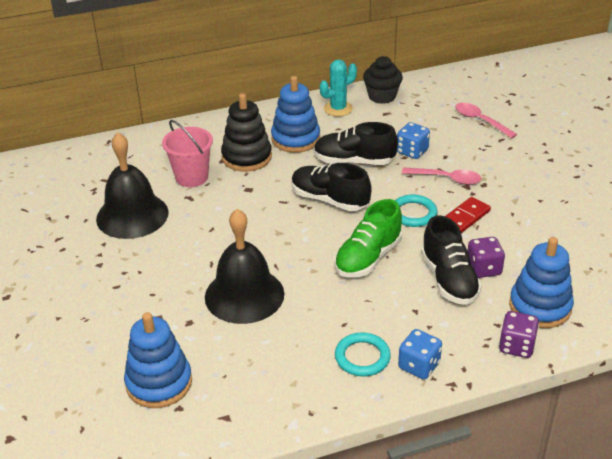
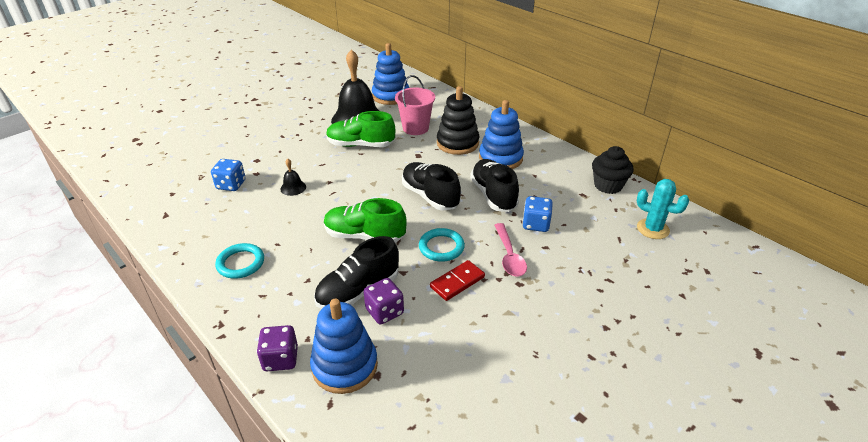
camera: 65 degrees right, 0 degrees up
blue stacking toy [124,312,192,408] -> blue stacking toy moved to [372,43,409,105]
black bell [205,209,284,324] -> black bell [280,159,306,196], size x0.41
black shoe [292,163,372,211] -> black shoe turned 45 degrees counterclockwise [402,162,461,211]
turquoise cactus [320,60,357,117] -> turquoise cactus moved to [637,179,689,239]
blue dice [398,329,442,379] -> blue dice moved to [211,159,245,191]
red domino [445,197,491,233] -> red domino turned 60 degrees counterclockwise [430,260,485,301]
pink spoon [455,103,517,138] -> none
none -> green shoe [326,111,395,147]

